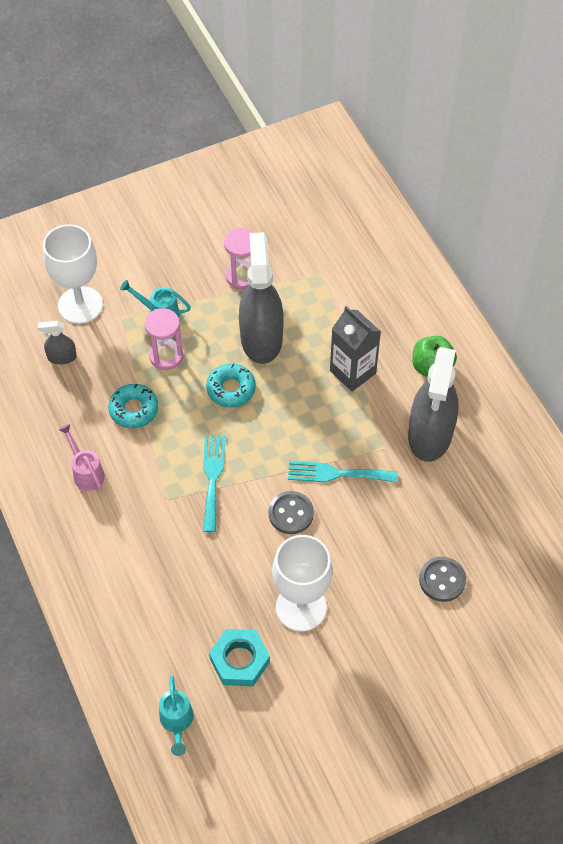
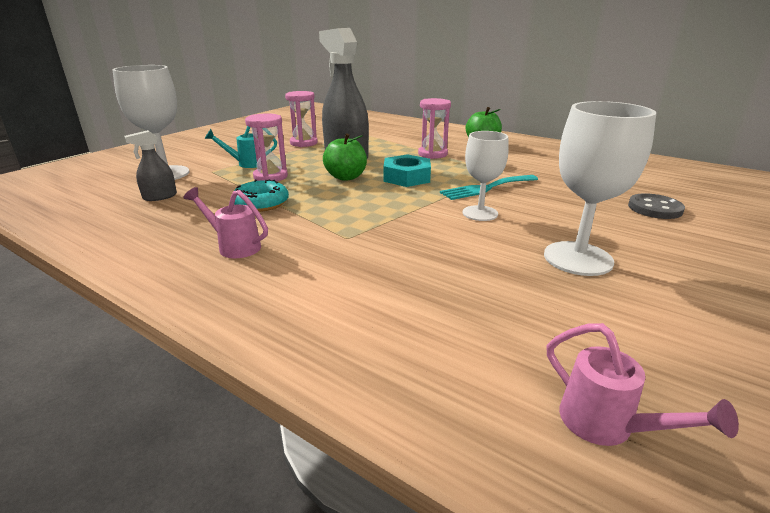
camera: 30 degrees left, 30 degrees down
turquoise watering can [159,675,193,756] -> pink watering can [546,323,739,446]
turquoise fork [203,435,225,532] -> none
turquoise donut [206,363,256,407] -> green apple [323,133,367,181]
turquoise nut [209,629,270,687] -> turquoise nut moved to [383,154,431,187]
grey button [268,491,314,534] -> white goblet [462,131,509,221]
grey carton [330,306,381,392] -> pink hourglass [418,98,451,159]
grey spray bottle [408,347,459,462] -> none

